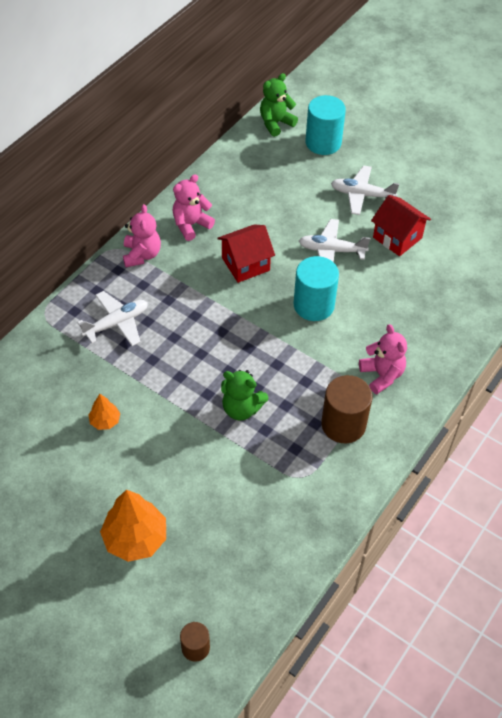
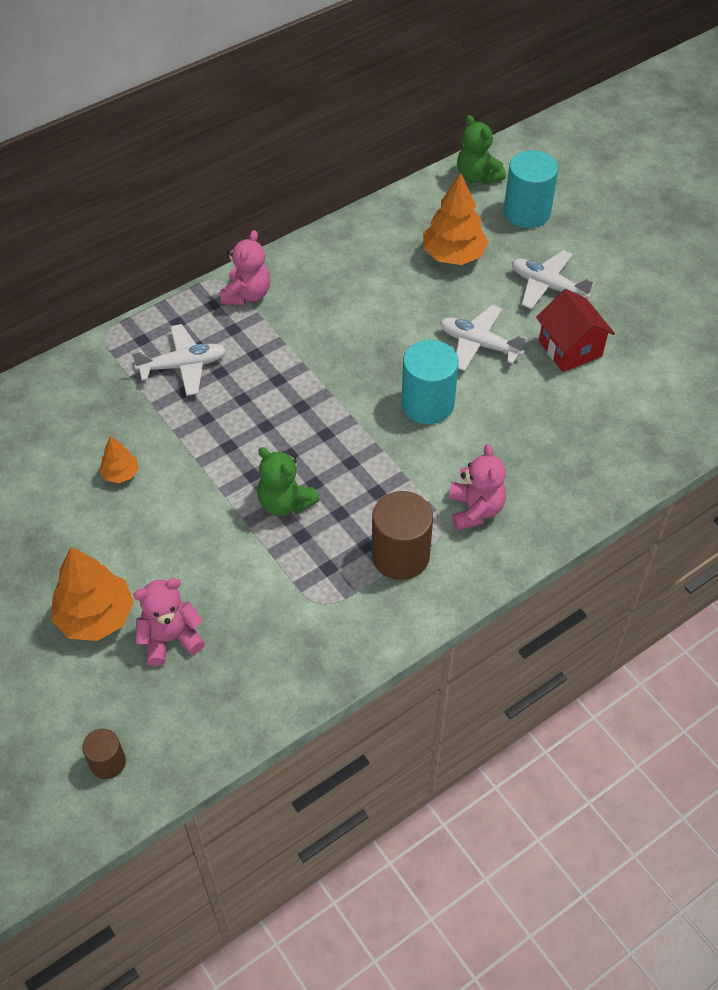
camera: 20 degrees right, 0 degrees up
pink teddy bear [172,174,215,241] -> pink teddy bear moved to [133,578,205,666]
red house [217,224,275,283] -> none
green teddy bear [260,73,298,137] -> green teddy bear turned 105 degrees counterclockwise [457,115,506,184]
none -> orange tree [423,173,488,265]

